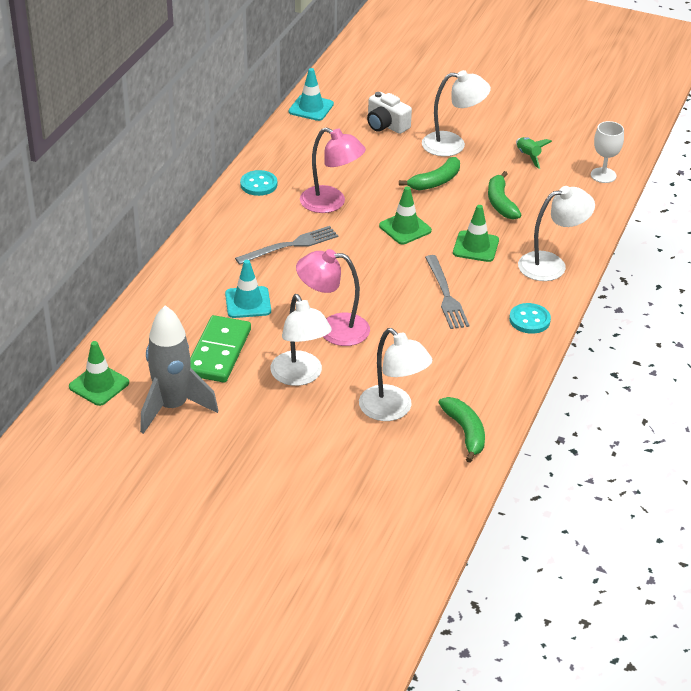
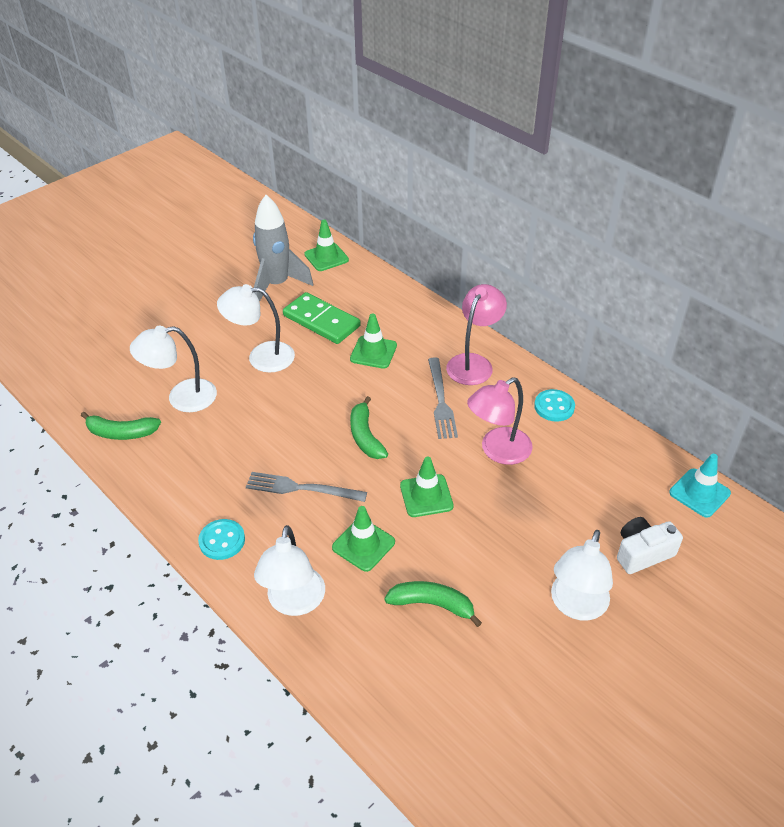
camera: 115 degrees right, 5 degrees up
turquoise traffic cone [225,260,271,318] -> green traffic cone [350,313,397,369]
pink lamp [296,249,370,346] -> pink lamp moved to [446,284,507,385]
green banana [399,157,460,190] -> green banana moved to [350,396,388,459]
green rocket [516,137,552,169] -> none
white goblet [591,121,624,183] -> none

